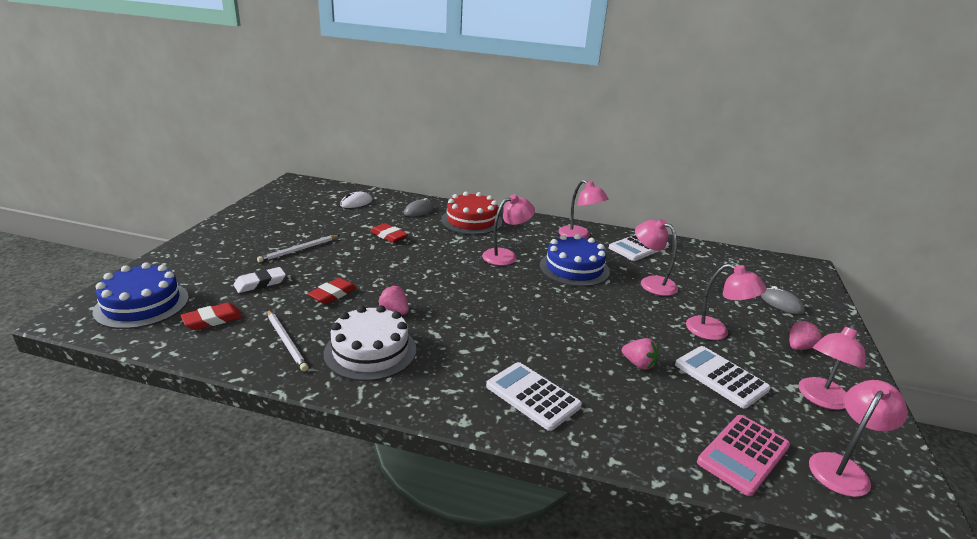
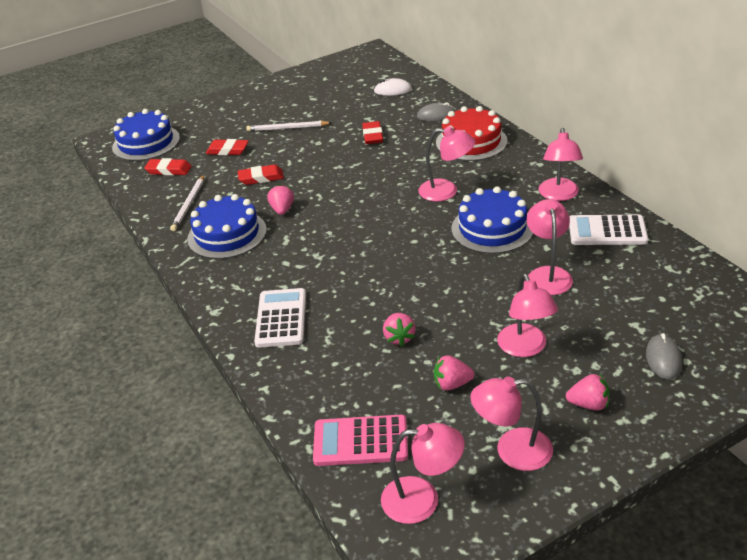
camera: 50 degrees right, 10 degrees up
white eraser [234,267,286,293] -> red eraser [206,139,249,155]
white cake [324,305,416,381] -> blue cake [187,194,267,259]
white calculator [675,346,771,409] -> pink strawberry [434,355,475,390]

